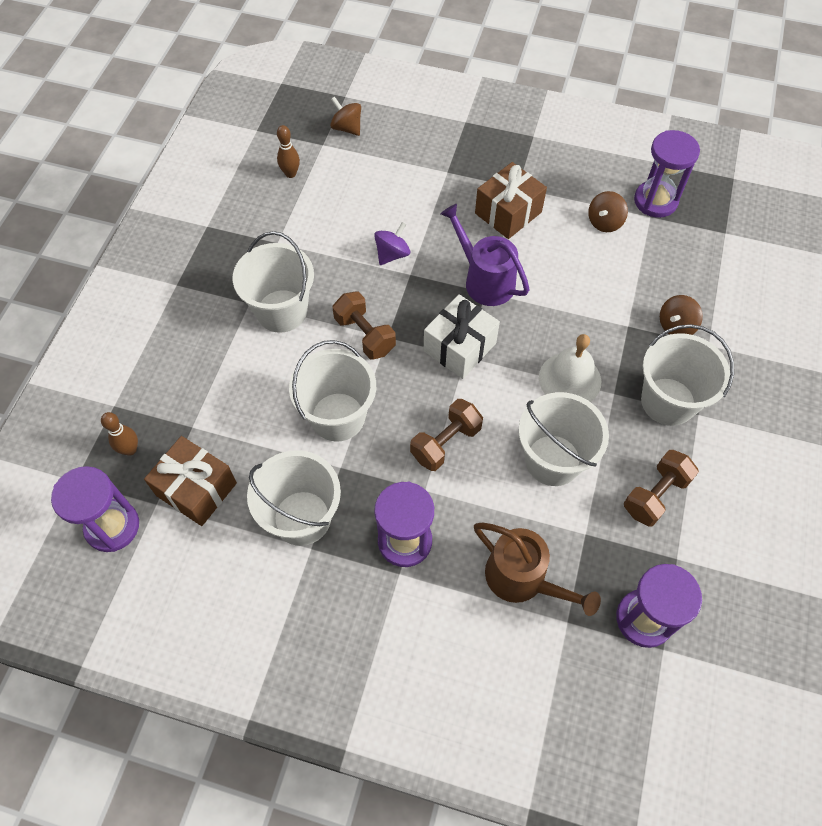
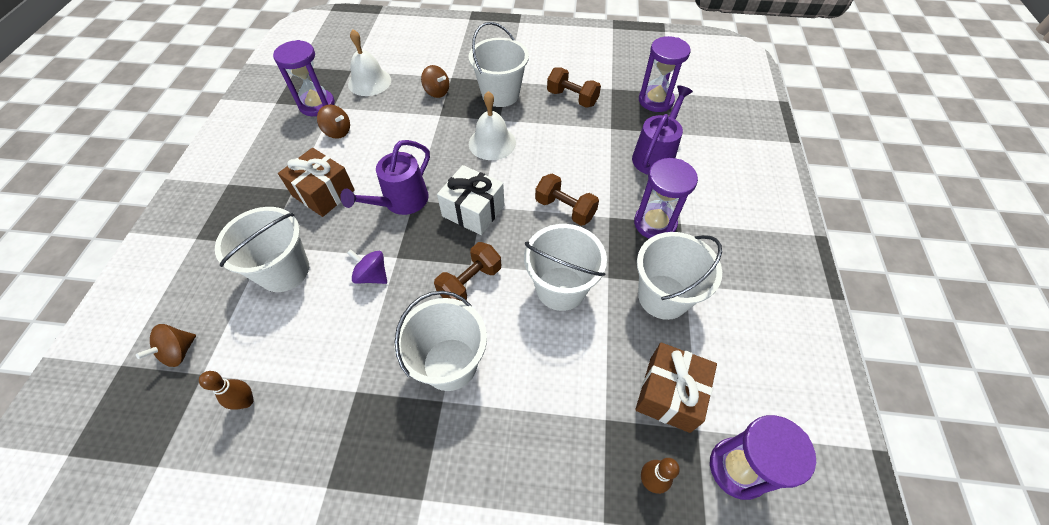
camera: 100 degrees left, 5 degrees down
brown watering can [474,522,601,616] -> purple watering can [632,85,693,175]
white bucket [518,392,609,486] -> white bucket moved to [215,207,309,292]
none -> white bell [348,29,391,96]

